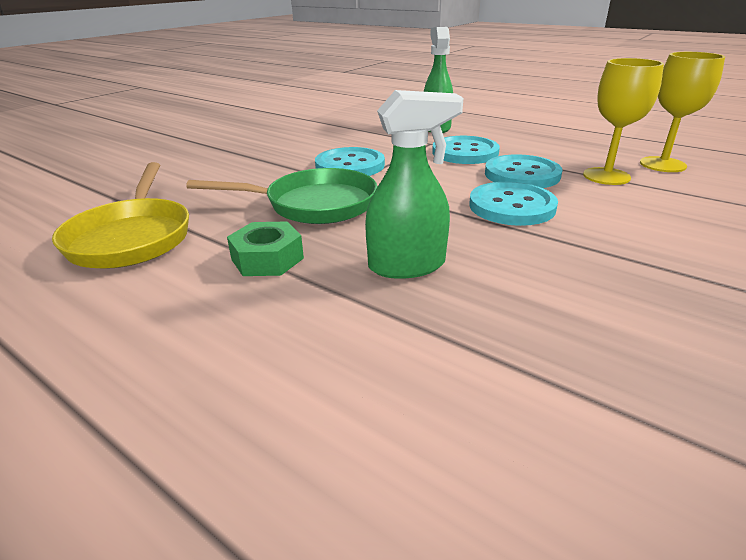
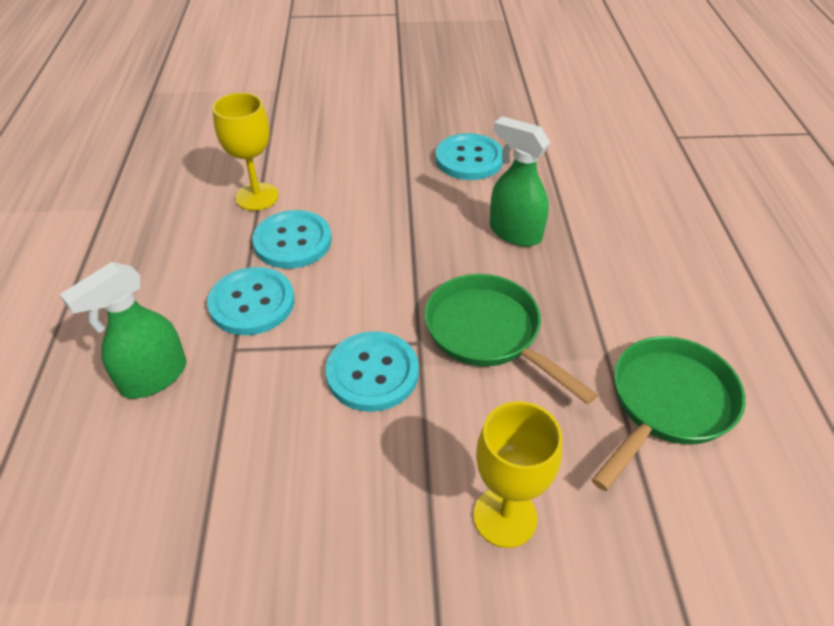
camera: 130 degrees left, 15 degrees up
yellow pan [52,162,189,269] -> green pan [592,336,746,491]
green nut [227,221,304,276] -> none
turquoise button [469,182,558,226] -> turquoise button moved to [435,133,503,180]
yellow goblet [640,52,725,172] -> yellow goblet moved to [473,401,562,548]

